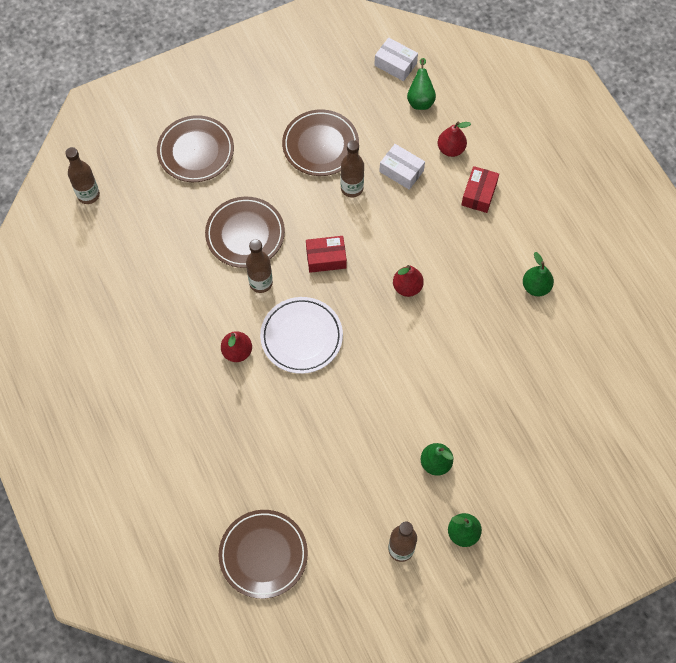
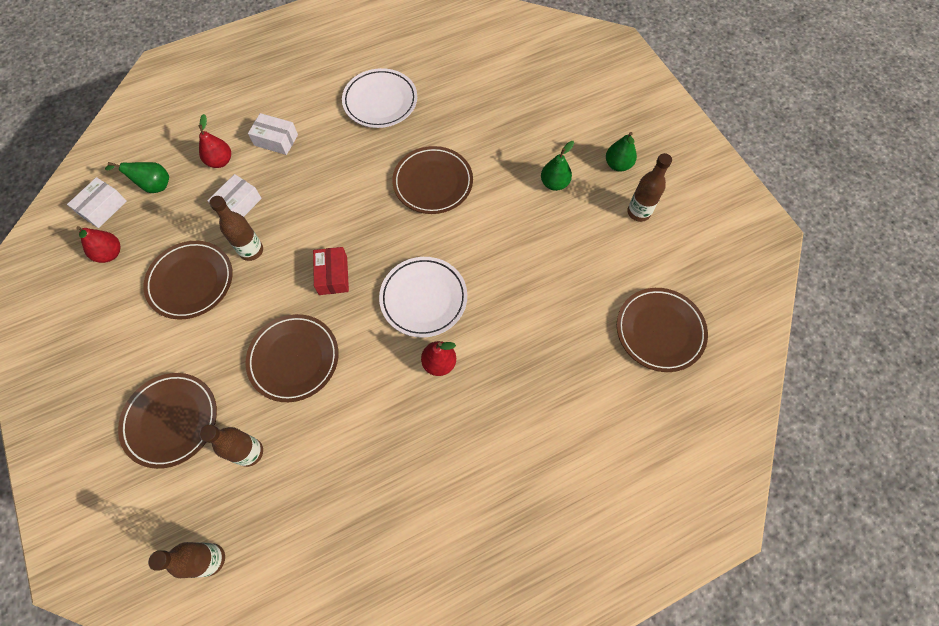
camera: 90 degrees left, 0 degrees up
brown bottle [246,240,273,293] -> brown bottle moved to [200,425,263,467]
red pear [393,265,424,297] -> red pear moved to [76,226,120,263]
red box [461,166,499,213] -> white box [248,113,298,155]
green pear [523,252,554,296] -> white plate [342,68,417,128]
none -> brown plate [392,146,473,214]

